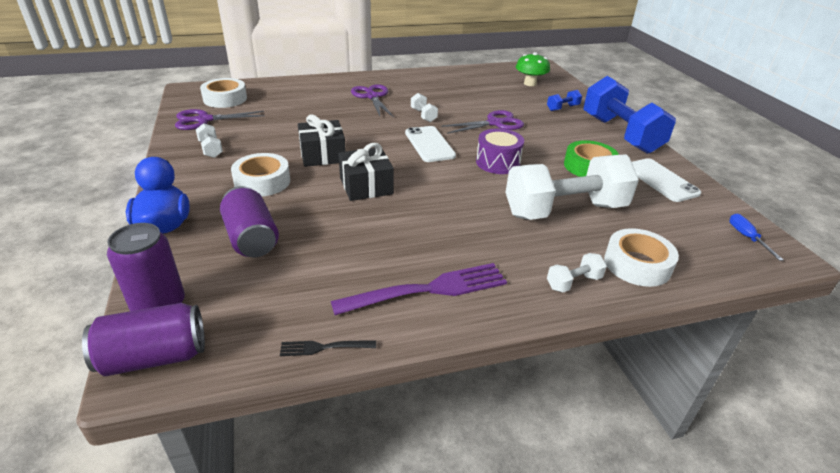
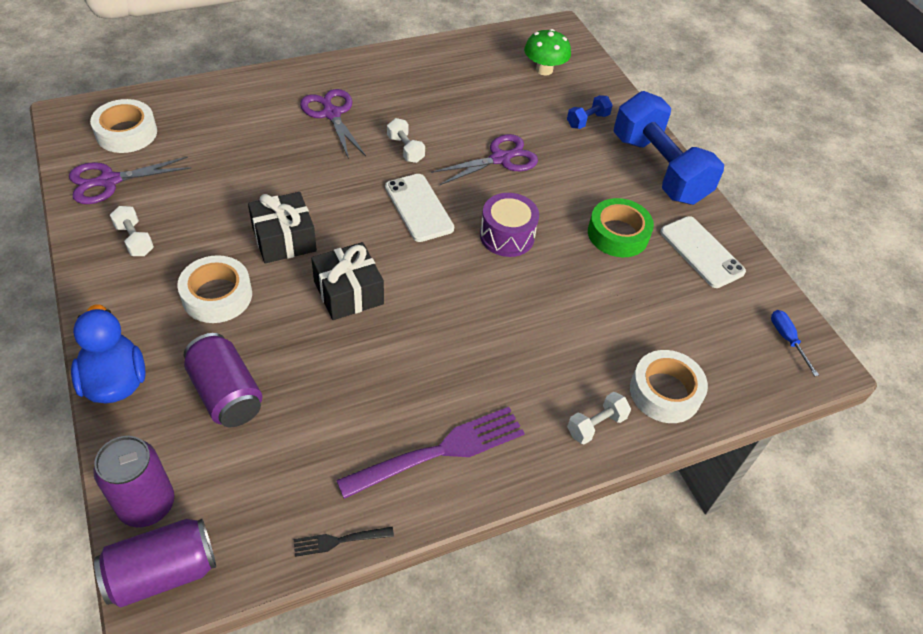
camera: 10 degrees left, 15 degrees up
white dumbbell [506,154,639,220] -> none

